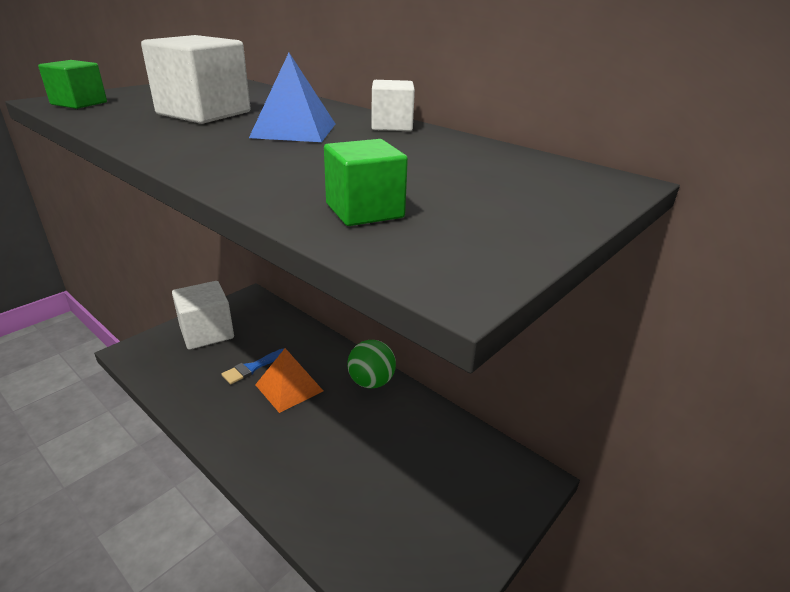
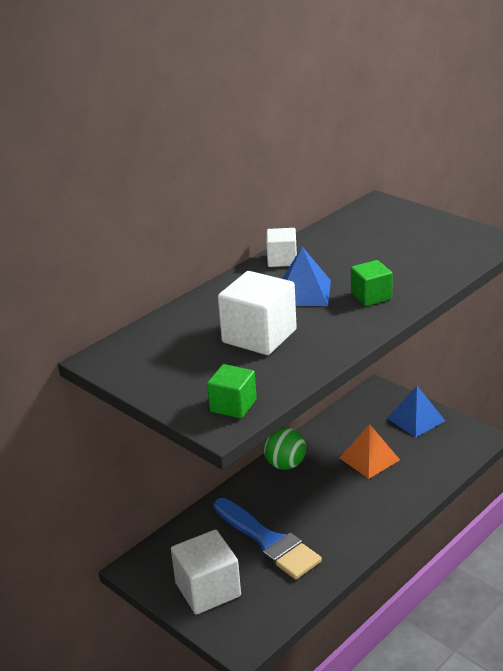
camera: 85 degrees left, 0 degrees up
blue brush [221,348,284,384] -> blue brush [214,498,322,580], size x2.01
orange pyramid [255,348,323,413] -> orange pyramid moved to [340,424,400,479]
green cube [324,139,408,226] -> green cube moved to [351,260,393,306]
none -> blue pyramid [387,386,445,438]

